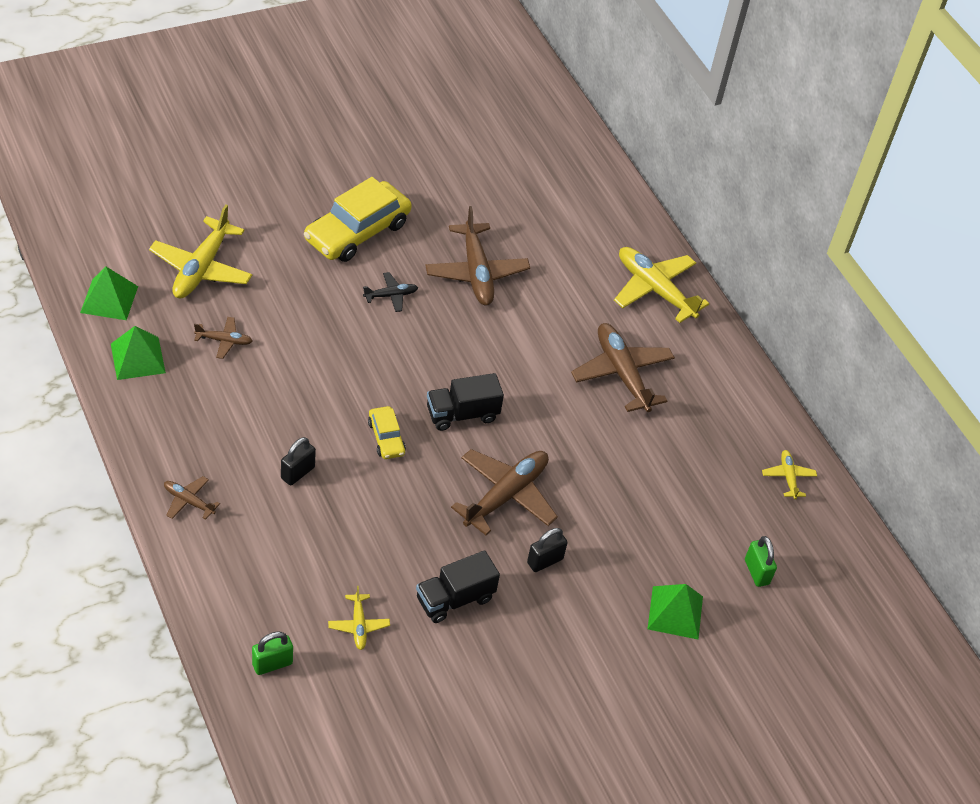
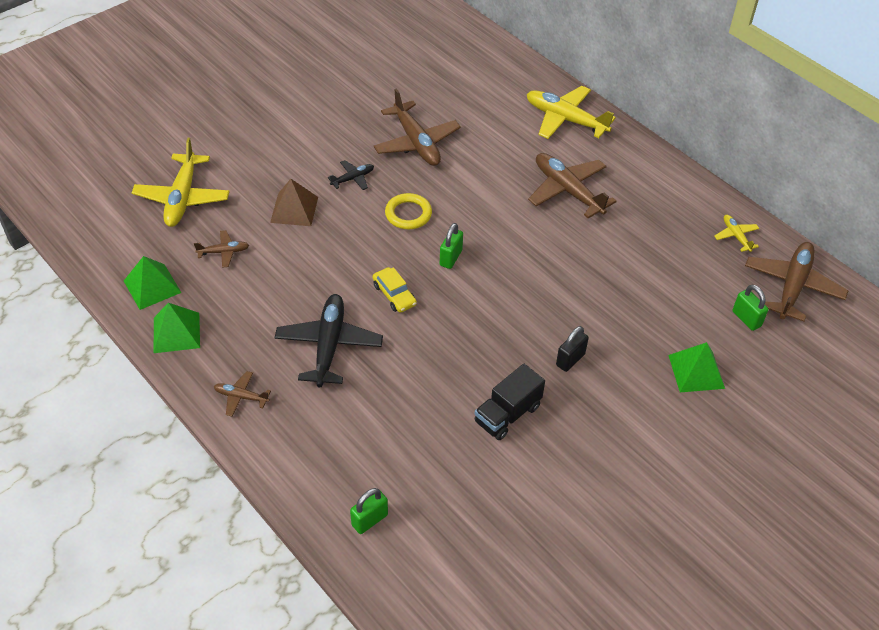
camera: 10 degrees left, 0 degrees up
green pyramid [80,267,138,320] -> green pyramid moved to [154,303,200,353]
black padlock [281,437,316,485] -> black plane [274,294,383,387]
yellow car [304,177,412,262] -> none
yellow plane [328,586,390,650] -> none
black truck [427,373,504,431] -> green padlock [440,223,463,269]
brown plane [451,449,558,535] -> brown plane moved to [745,242,848,321]
none -> brown pyramid [270,179,318,226]
none -> yellow ring [385,193,432,229]

